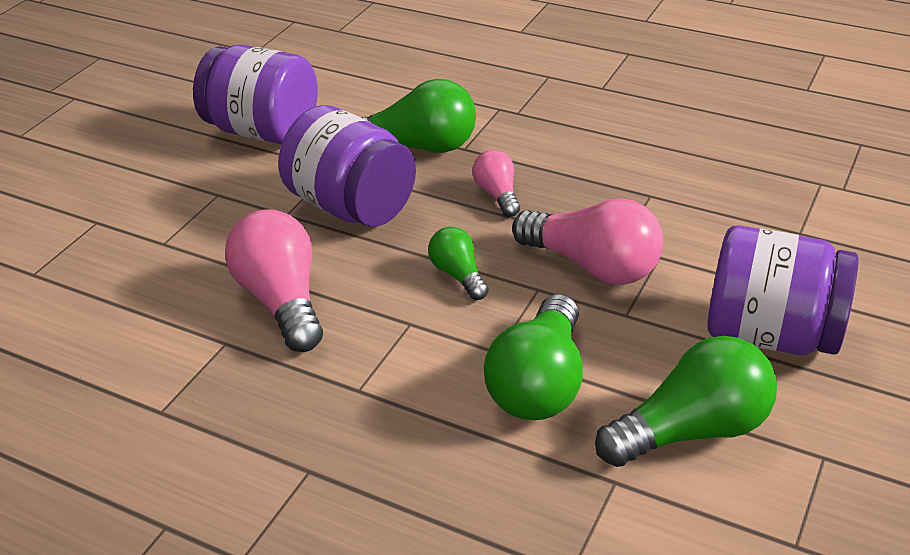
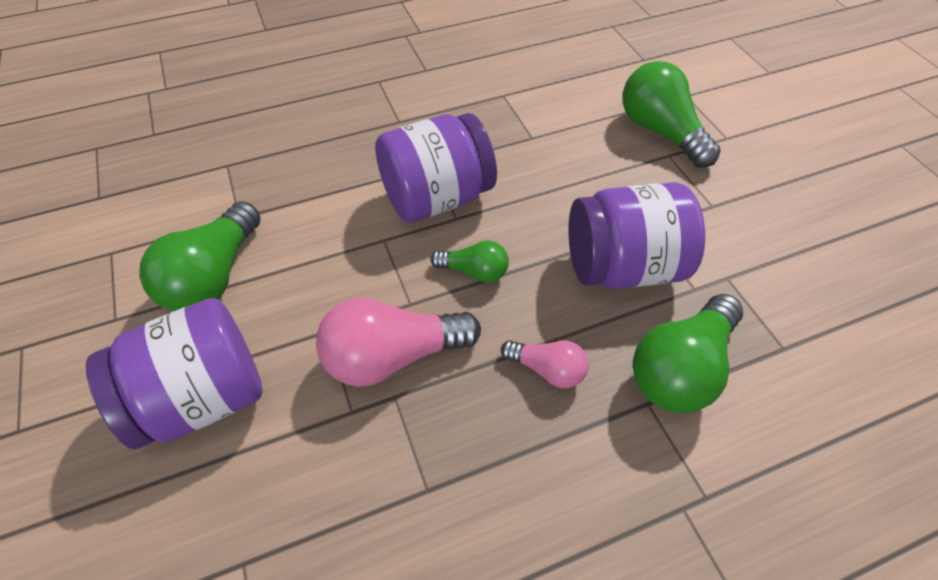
camera: 130 degrees right, 15 degrees up
purple jar [193,45,318,144] -> purple jar moved to [375,113,497,223]
pink light bulb [225,209,323,352] -> none
green light bulb [484,294,583,420] -> green light bulb moved to [623,61,720,168]

